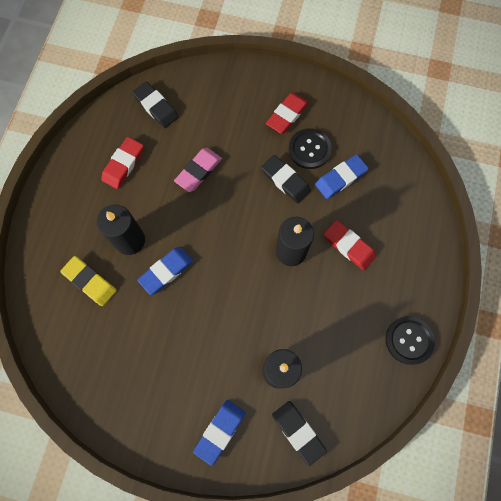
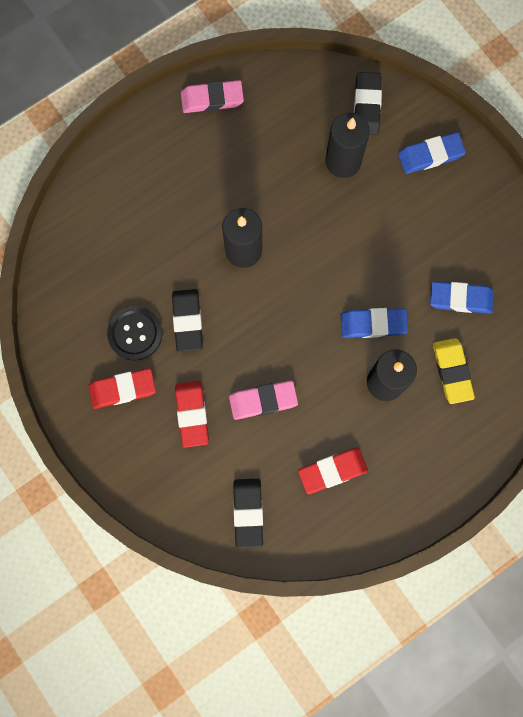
camera: 140 degrees left, 5 degrees up
blue eraser [315,154,369,199] -> blue eraser moved to [430,281,494,314]
red eraser [324,220,376,270] -> red eraser moved to [175,381,209,448]
black button [386,316,435,365] -> pink eraser [181,80,244,113]

